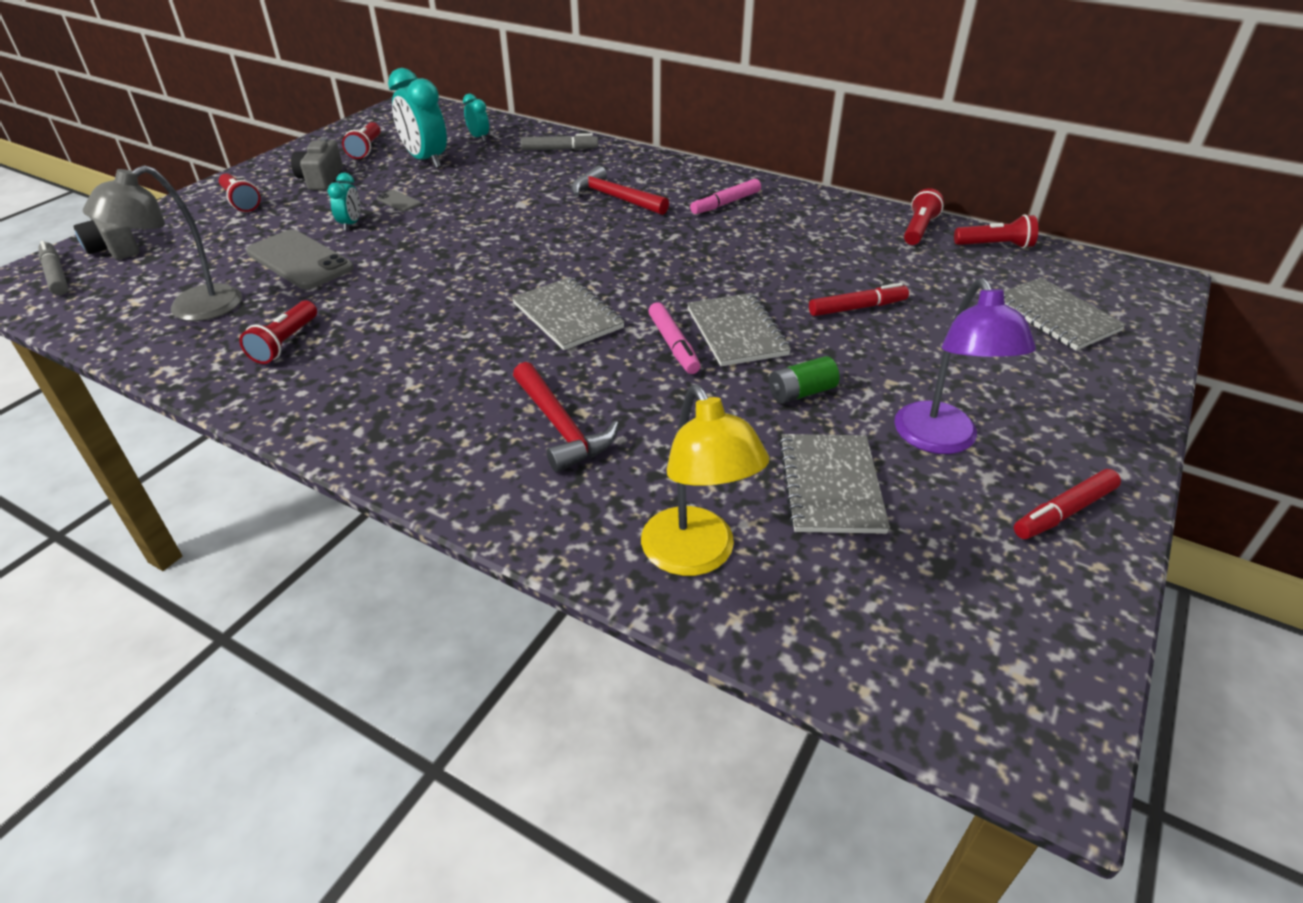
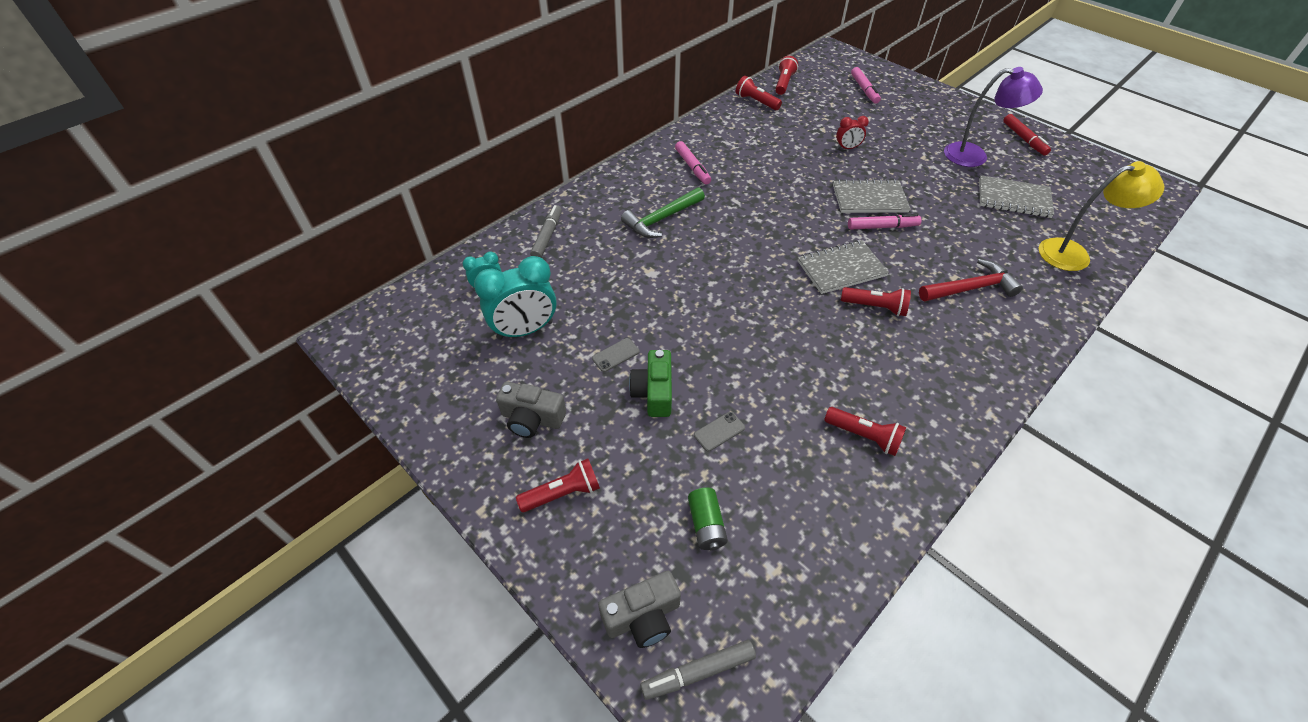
camera: 75 degrees left, 10 degrees up
grey lamp [83,165,242,321] -> none
grey phone [246,229,354,290] -> grey phone [694,412,745,452], size x0.45
turquoise clock [328,173,360,231] -> green camera [629,350,672,417]
red flashlight [342,122,381,159] -> red flashlight moved to [841,287,911,316]
red hammer [571,165,669,215] -> green hammer [621,187,705,238]
green battery [769,356,840,404] -> green battery moved to [688,487,728,551]
red marker [809,283,909,316] -> red clock [836,116,869,149]
grey notebook [1004,277,1126,351] -> pink marker [851,67,881,104]

